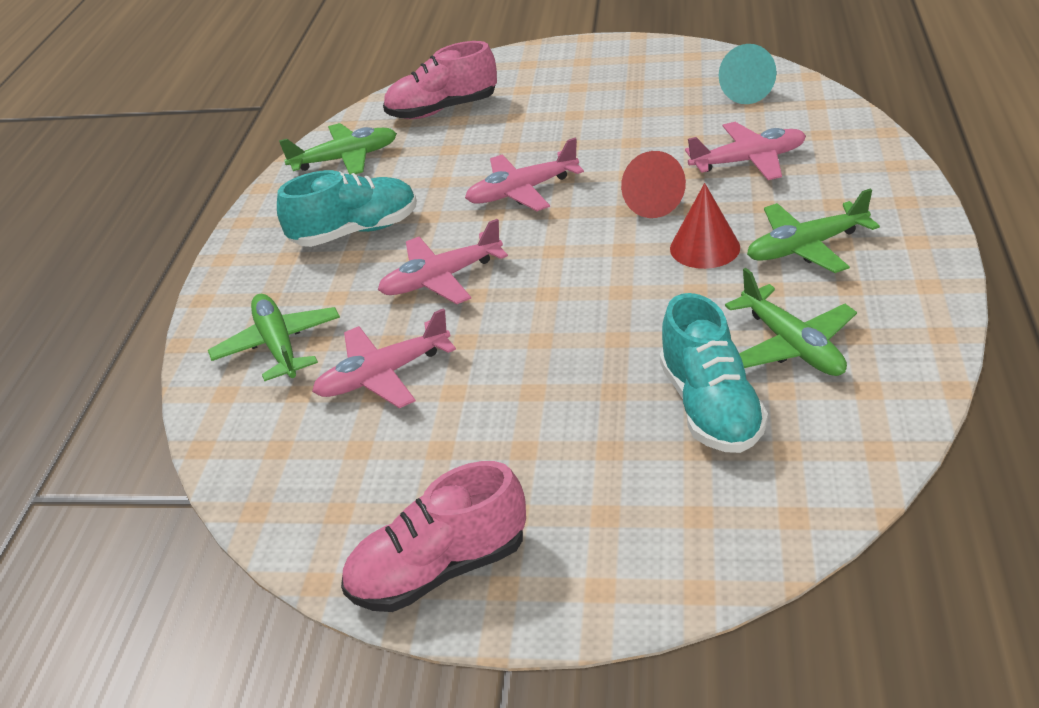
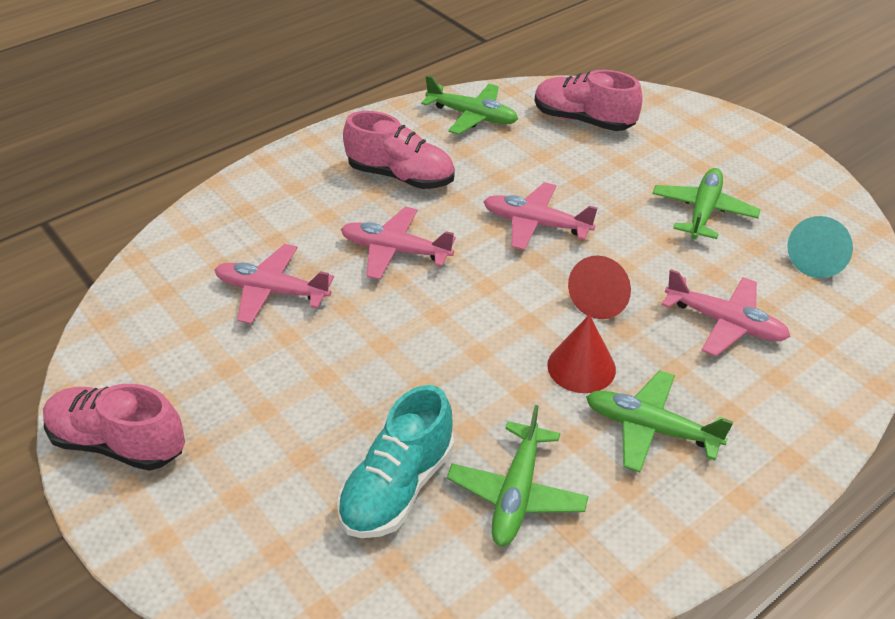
camera: 40 degrees right, 5 degrees up
green plane [208,294,340,381] -> green plane moved to [652,168,761,239]
turquoise shoe [277,170,417,247] -> pink shoe [343,111,455,189]

